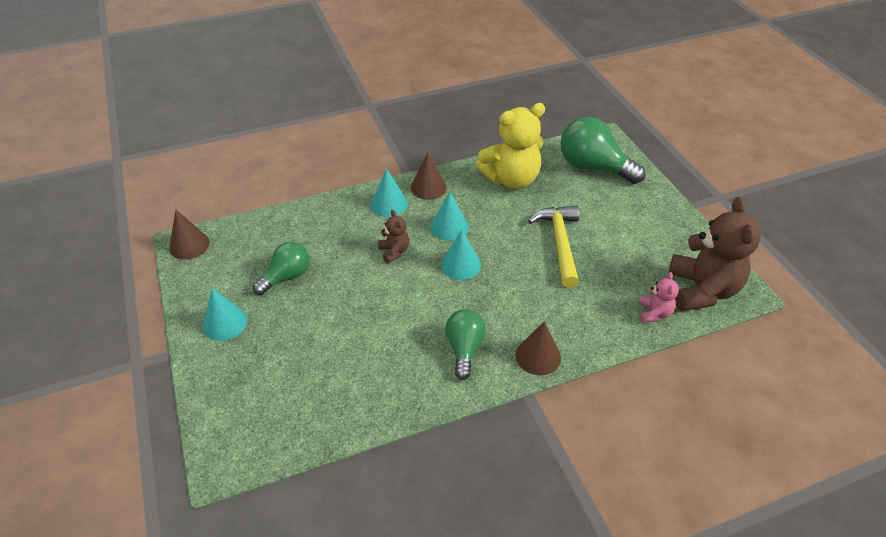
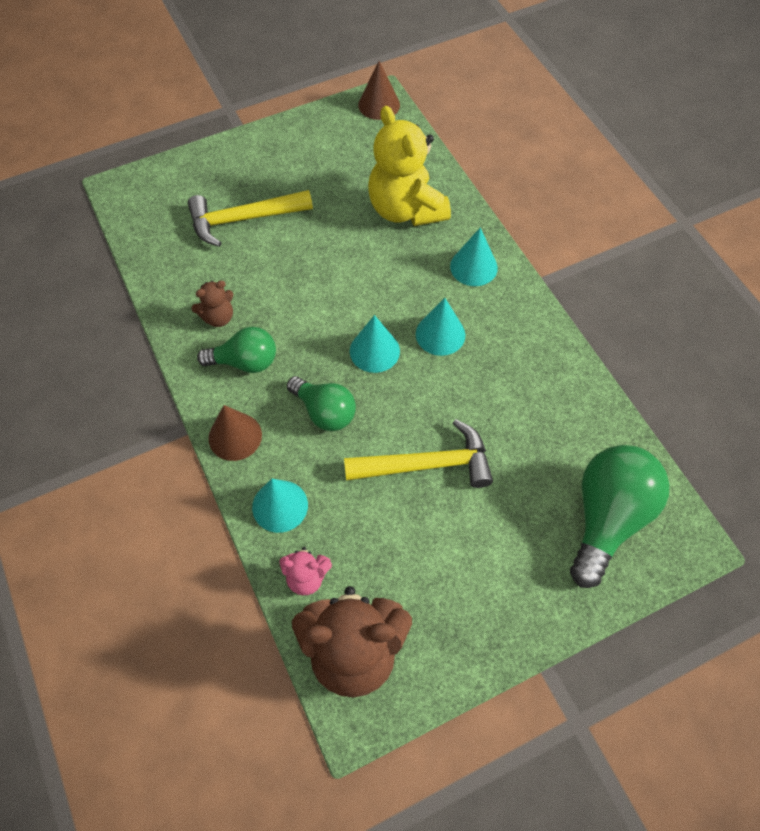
camera: 85 degrees right, 15 degrees up
turquoise cone [203,288,247,341] -> turquoise cone moved to [252,479,308,533]
green light bulb [253,242,310,295] -> green light bulb moved to [287,376,356,431]
brown teddy bear [378,210,409,263] -> brown teddy bear moved to [191,281,233,327]
brown cone [411,152,447,200] -> none
yellow teddy bear [476,103,545,189] -> yellow teddy bear moved to [368,106,451,226]
none -> yellow hammer [188,190,313,247]

